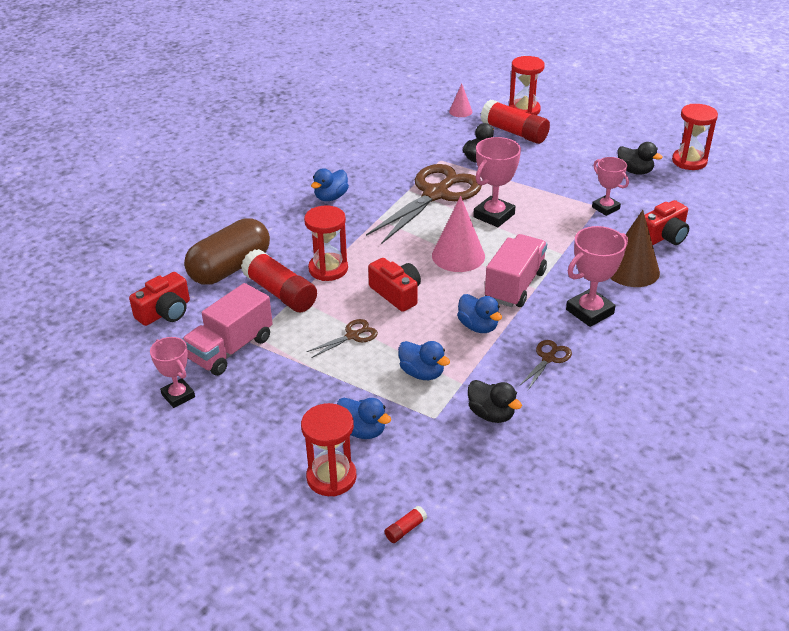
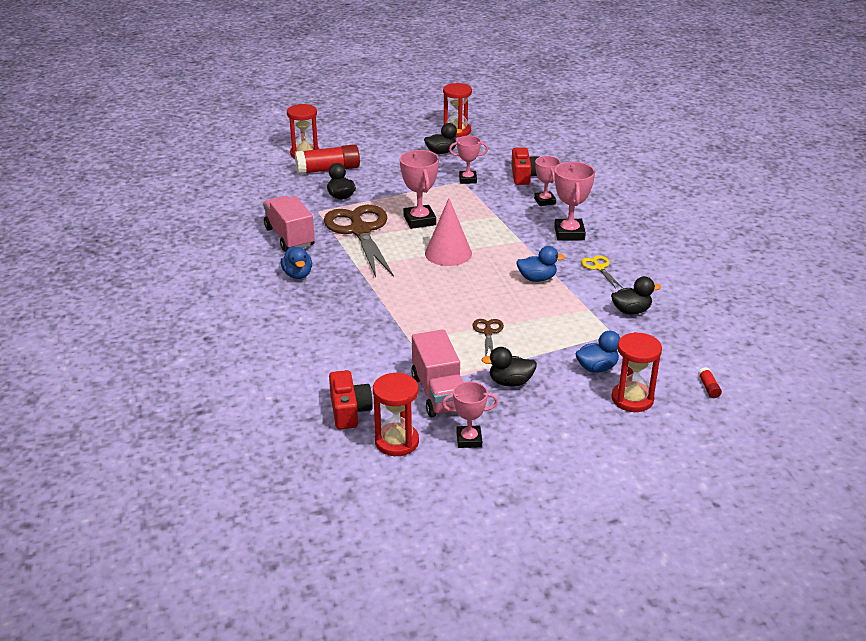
camera: 55 degrees left, 5 degrees down
brown capsule [184,218,270,285] -> none
red glue stick [241,249,317,312] -> none
red hourglass [304,205,348,281] -> red hourglass moved to [373,373,419,456]
red camera [368,258,421,312] -> none
blue duck [398,341,450,380] -> none
pink cone [449,84,472,117] -> none
pink truck [485,234,547,307] -> pink truck moved to [263,196,315,252]
brown scissors [519,340,572,390] -> yellow scissors [581,255,623,289]
brown cone [610,210,660,287] -> pink trophy [534,156,560,206]
none -> black duck [481,347,537,386]

